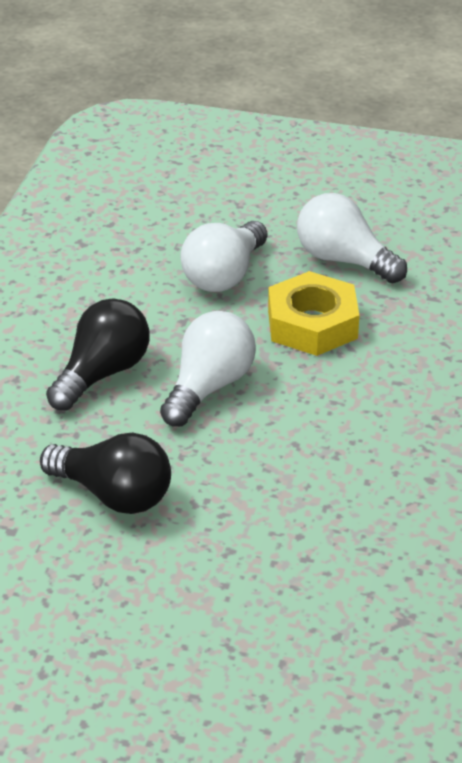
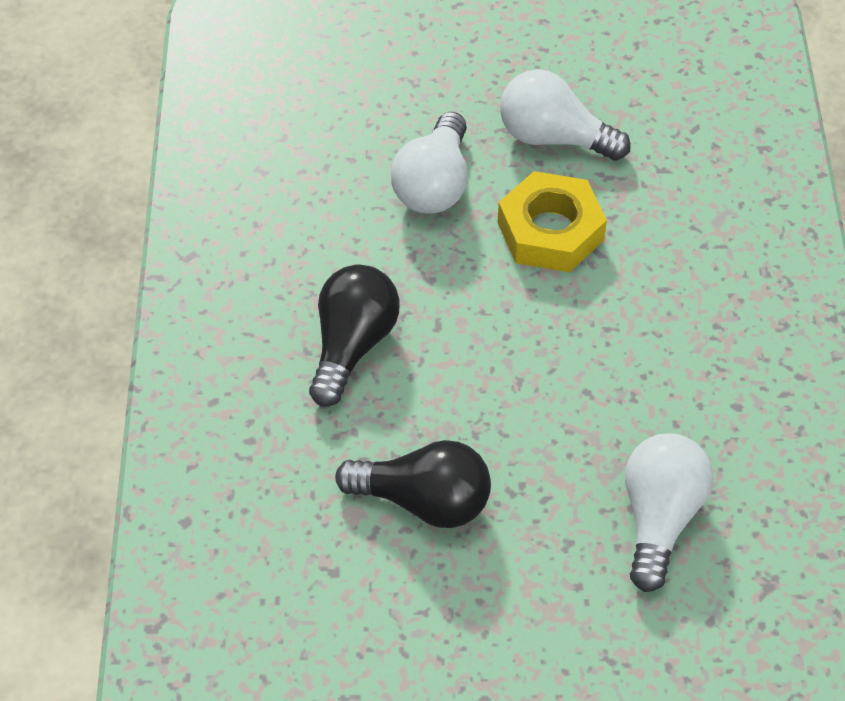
camera: 15 degrees left, 15 degrees up
white light bulb [160,311,256,427] -> white light bulb moved to [625,433,713,592]

